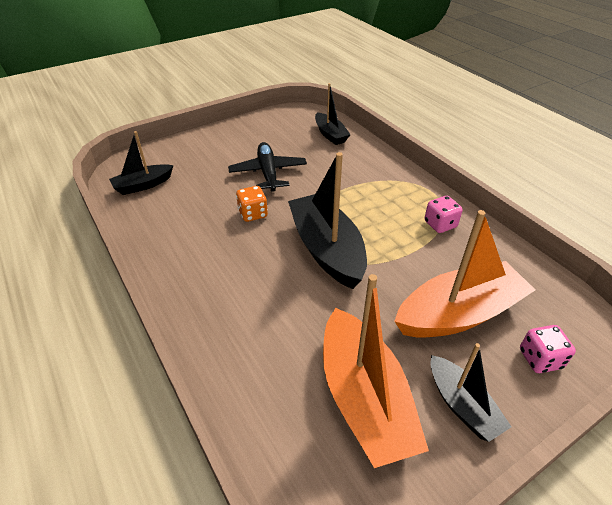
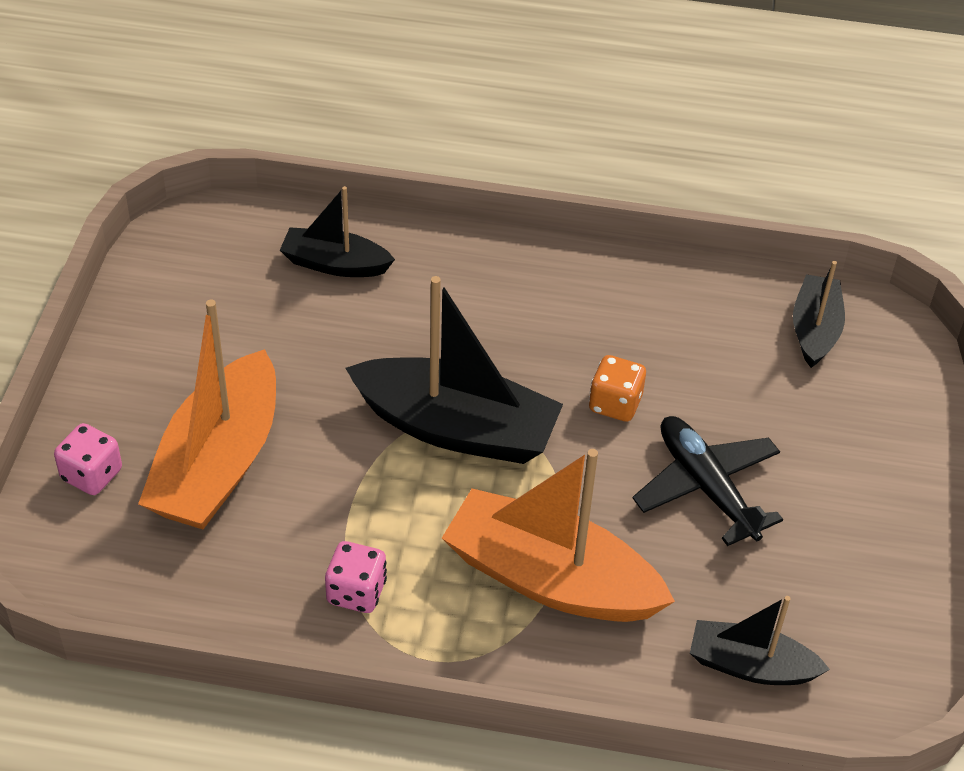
camera: 130 degrees right, 5 degrees up
black plane [228,142,307,192] -> black plane turned 150 degrees counterclockwise [633,416,783,546]
orange boat [323,274,429,468] -> orange boat moved to [442,449,675,622]
black boat [431,343,512,442] -> black boat moved to [280,186,395,277]

